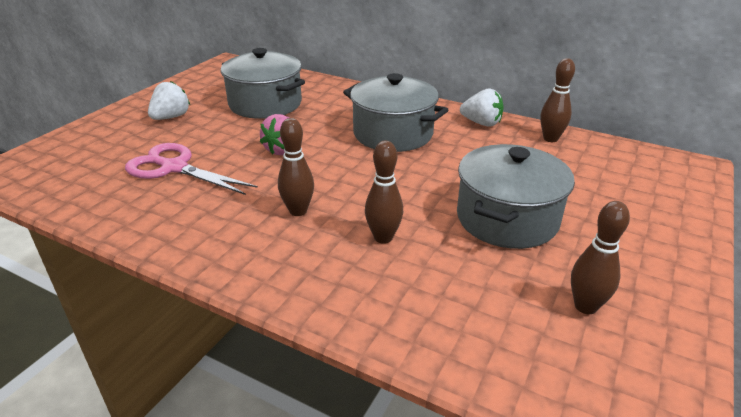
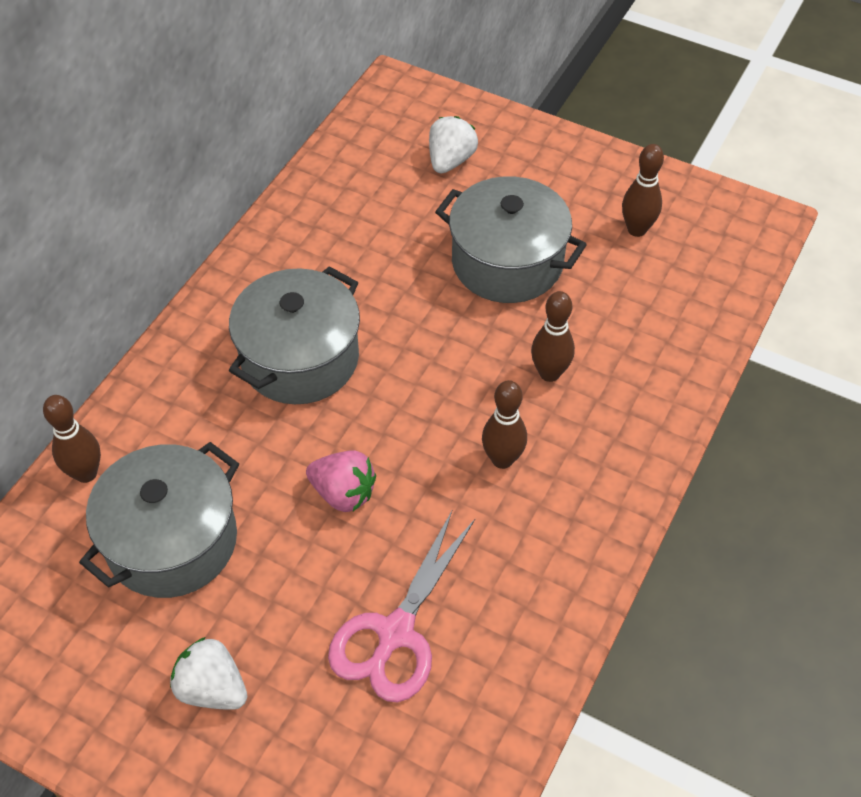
camera: 90 degrees left, 20 degrees up
white strawberry [460,88,503,127] -> white strawberry moved to [429,116,478,173]
brown bowling pin [540,58,575,142] -> brown bowling pin moved to [43,395,101,483]

